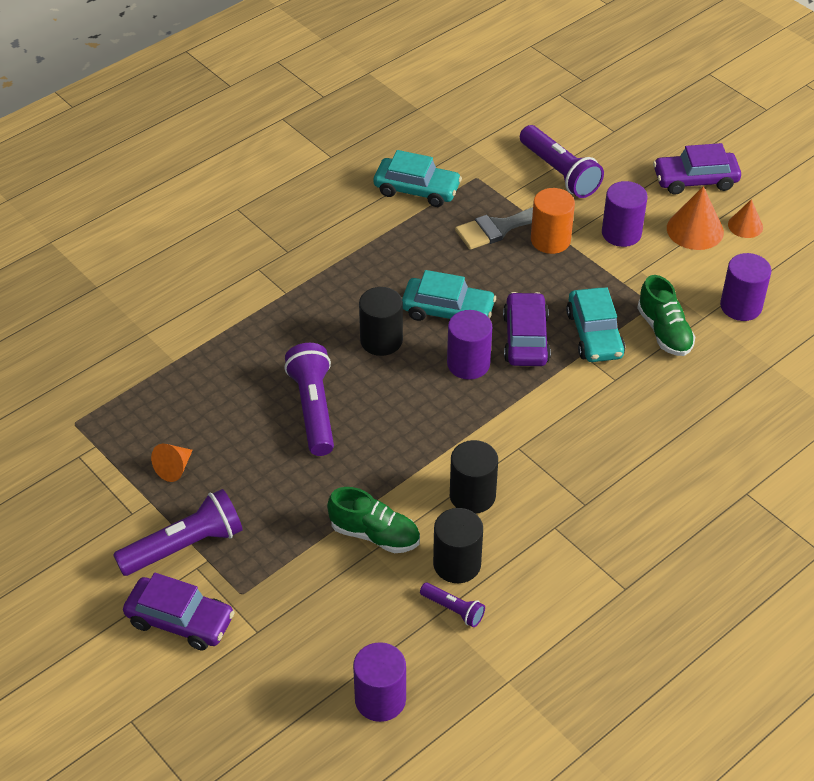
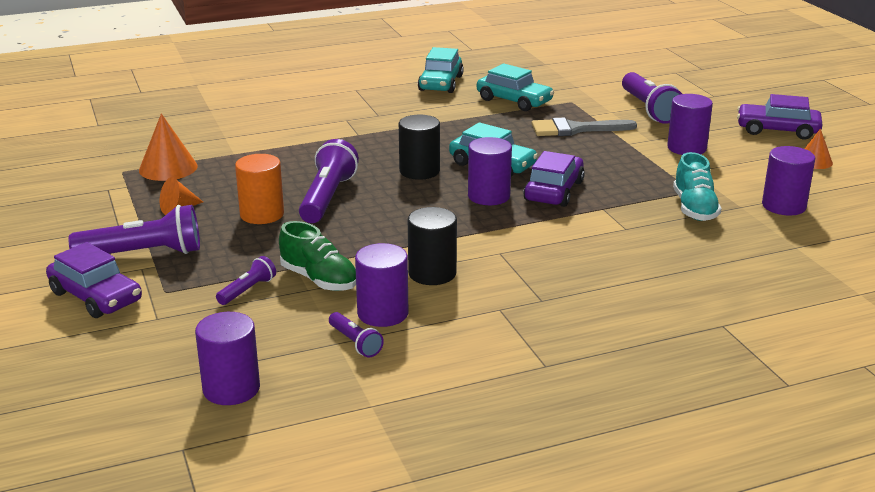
camera: 20 degrees right, 20 degrees down
black cylinder [433,508,483,583] -> purple cylinder [355,243,408,327]
orange cylinder [531,188,575,254] -> orange cylinder moved to [235,154,284,224]
turquoise car [566,287,625,362] -> turquoise car moved to [418,47,464,93]
green shoe [637,275,696,356] -> turquoise shoe [673,152,722,221]
orange cone [667,186,724,250] -> orange cone moved to [139,113,197,181]
none -> purple flashlight [216,256,276,305]

